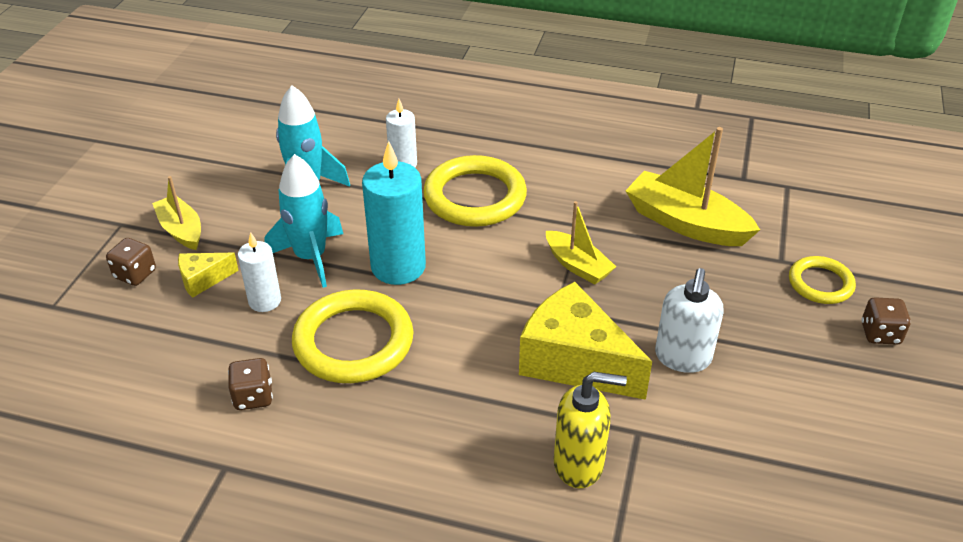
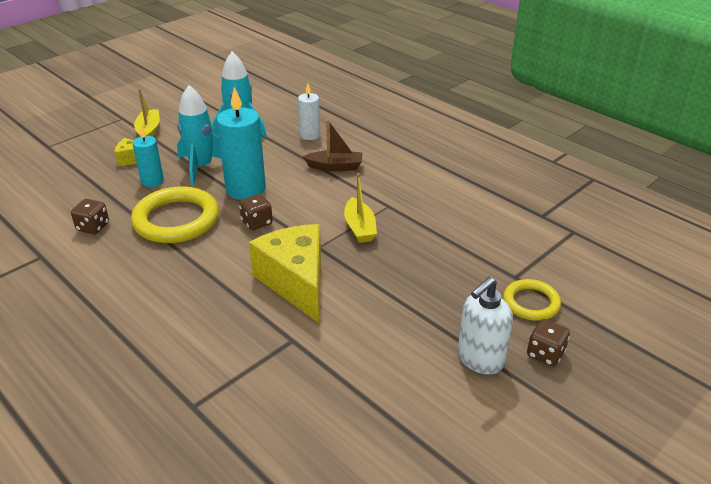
camera: 30 degrees right, 5 degrees down
brown dice [106,238,156,286] -> brown dice moved to [239,194,273,230]
white candle [238,232,281,312] -> turquoise candle [133,126,164,187]
yellow ring [423,155,527,227] -> brown boat [303,119,362,171]
yellow soap dispenser [554,372,627,488] -> none
yellow boat [625,127,760,246] -> none
white soap dispenser [655,268,724,373] -> white soap dispenser moved to [458,277,513,374]

